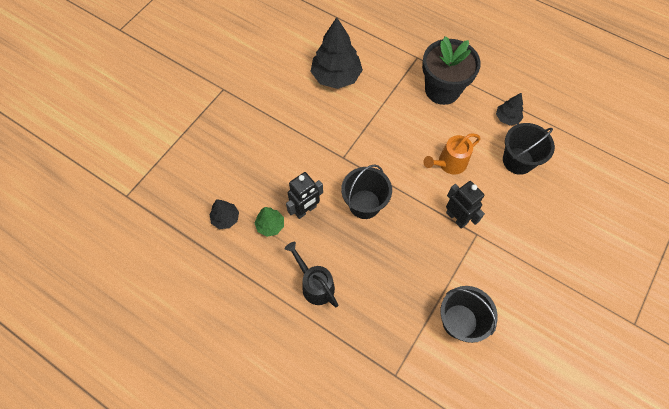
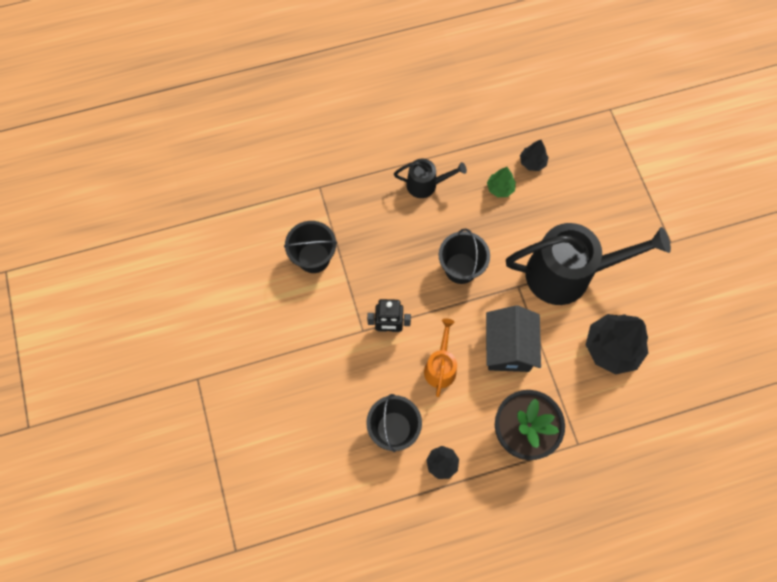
camera: 130 degrees right, 5 degrees up
black robot [286,172,323,219] -> none
none -> black house [486,305,541,372]
none -> black watering can [506,223,671,305]

